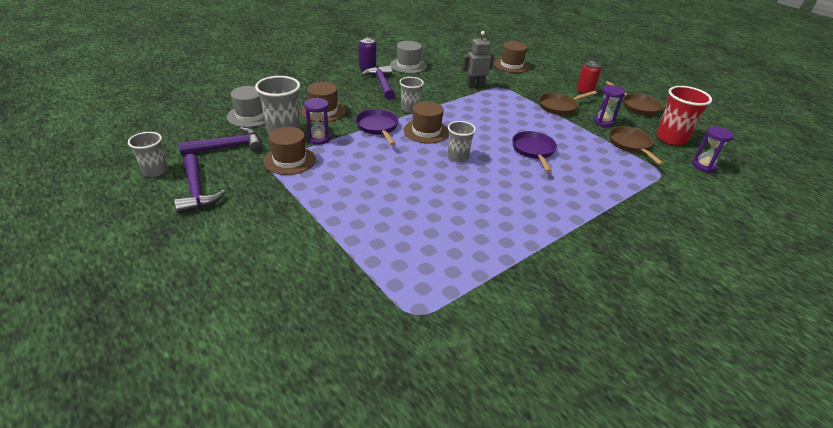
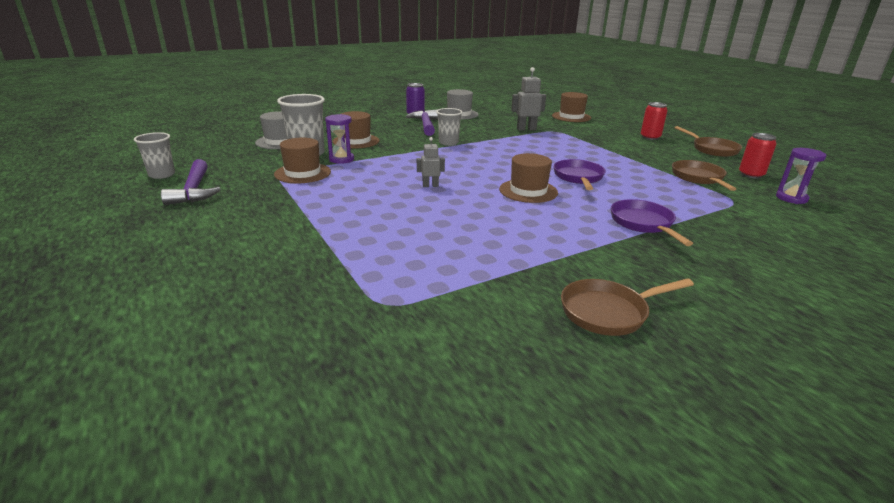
camera: 10 degrees right, 10 degrees down
purple hammer [178,127,262,155] -> none
purple pan [356,109,399,145] -> purple pan moved to [611,199,693,246]
brown hat [404,101,449,143] -> brown hat moved to [499,153,558,203]
grey cup [448,121,476,162] -> none
brown pan [539,91,597,115] -> brown pan moved to [561,278,694,336]
purple hourglass [593,85,625,127] -> none
red cup [657,86,712,145] -> red can [739,133,777,179]
none -> grey robot [417,137,445,187]

